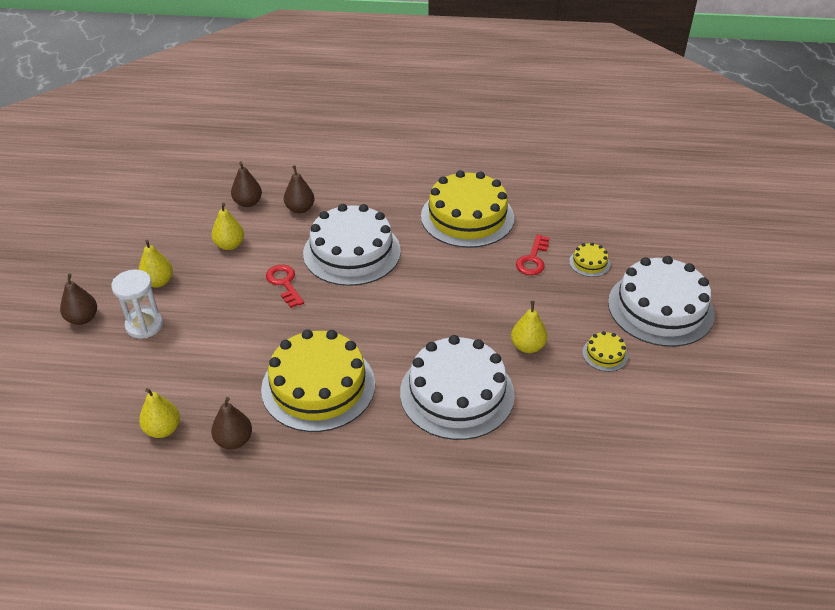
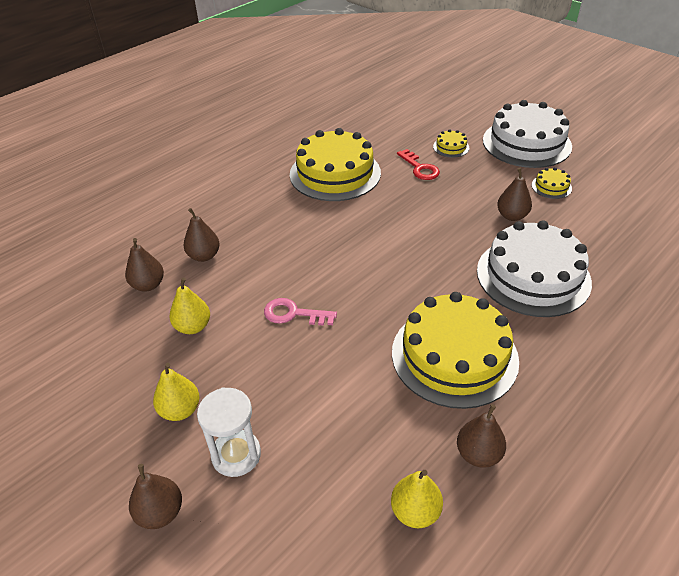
camera: 50 degrees left, 0 degrees up
red key [266,265,304,308] -> pink key [264,298,337,326]
white cake [303,204,401,286] -> none
yellow pear [511,301,547,353] -> brown pear [497,168,532,221]

